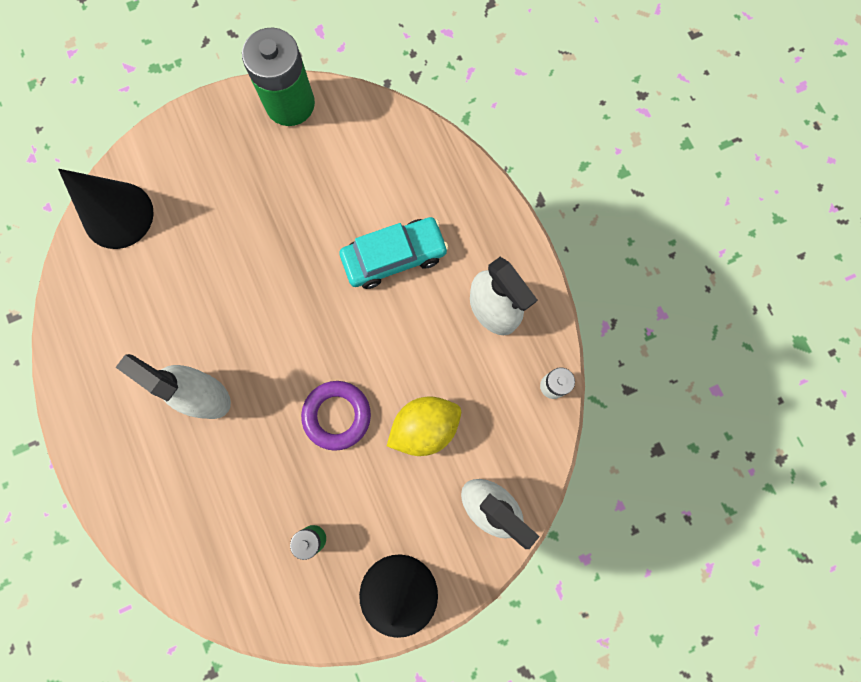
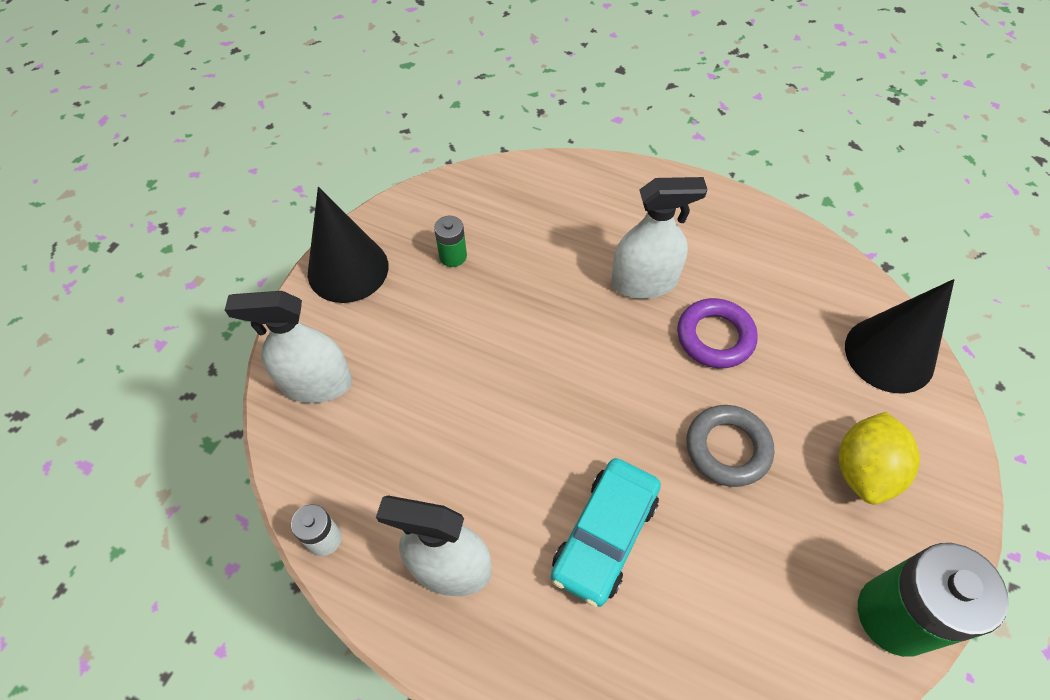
camera: 140 degrees right, 20 degrees down
purple ring [301,381,371,451] -> purple ring moved to [677,298,758,368]
yellow lemon [387,397,461,456] -> yellow lemon moved to [839,412,920,505]
none -> grey ring [687,405,774,487]

